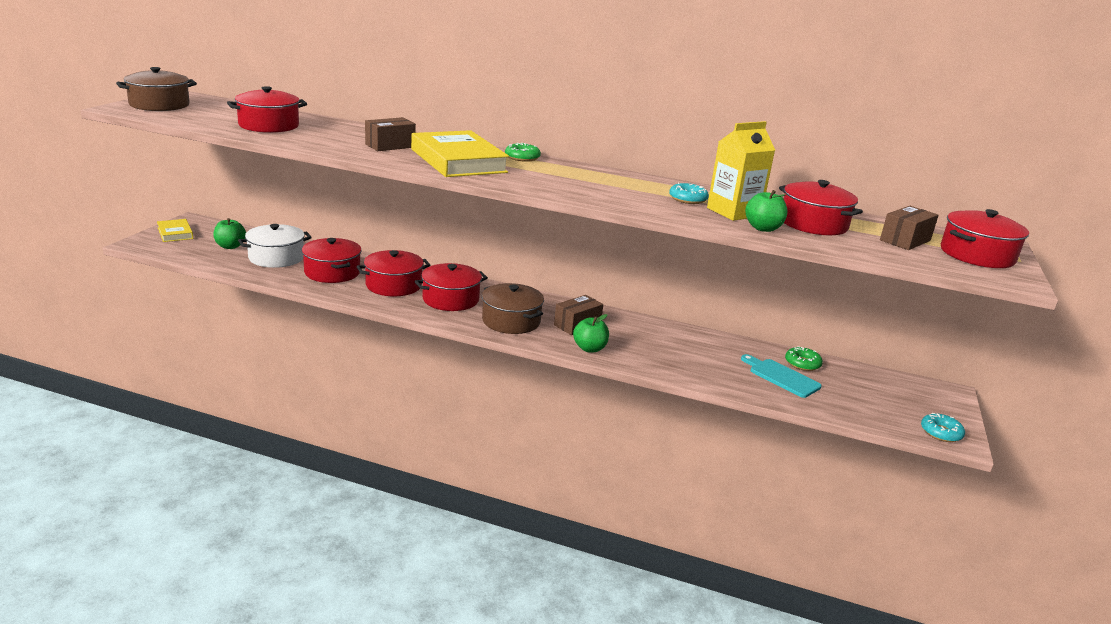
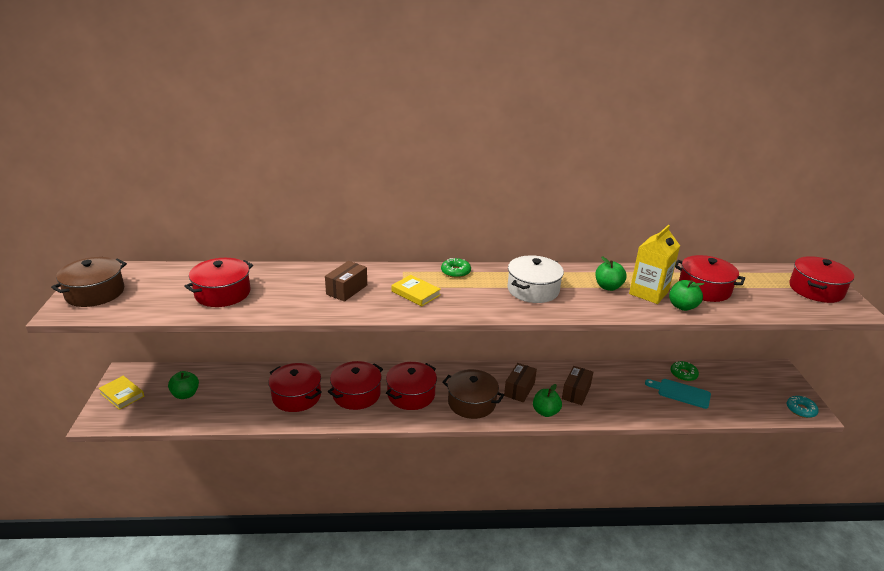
camera: 20 degrees left, 5 degrees up
white pot [238,224,312,268] -> white pot moved to [507,255,564,303]
yellow book [411,130,509,177] -> yellow book [391,275,441,306], size x0.50
turquoise donut [669,183,709,204] -> green apple [595,256,626,291]
brown box [880,206,938,250] -> brown box moved to [562,366,593,405]

